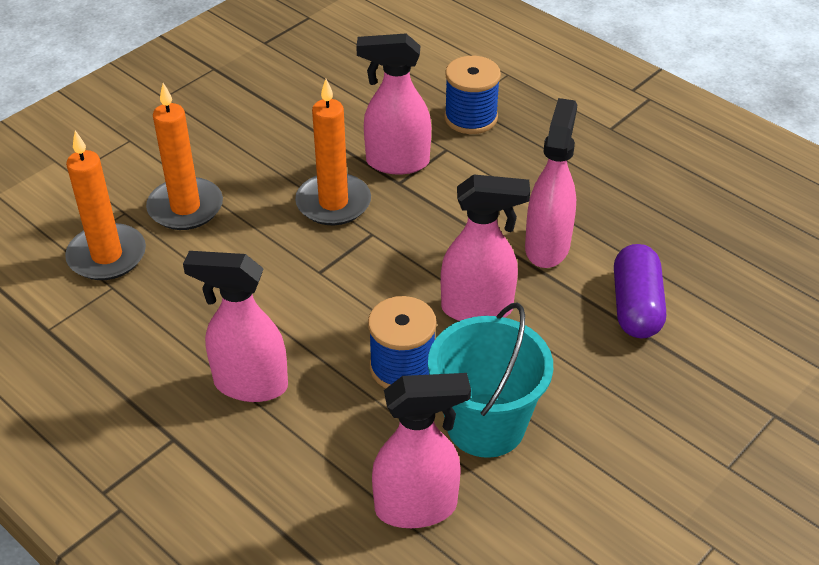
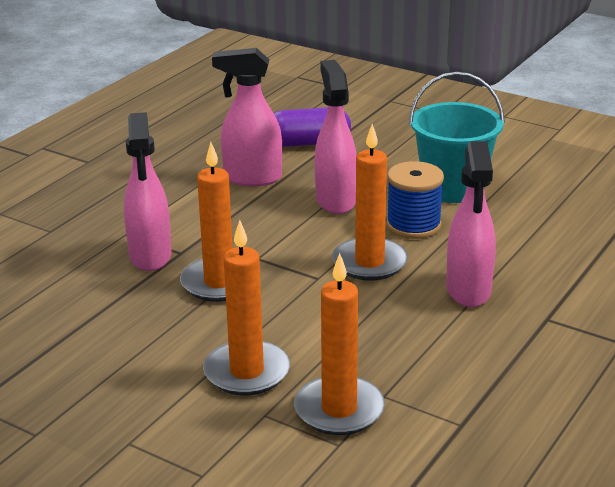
camera: 100 degrees left, 15 degrees down
pink spray bottle [372,373,471,528] -> none
blue spool [444,56,501,134] -> none
none -> orange candle [332,124,408,281]

